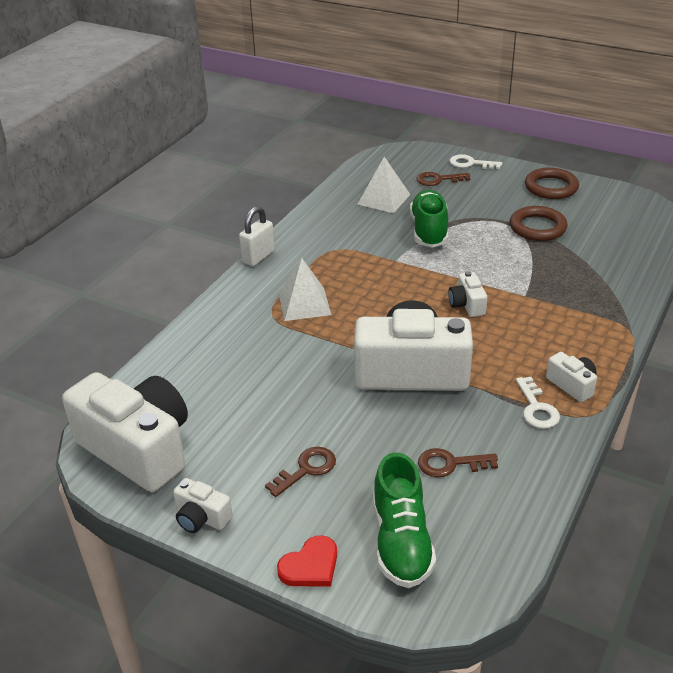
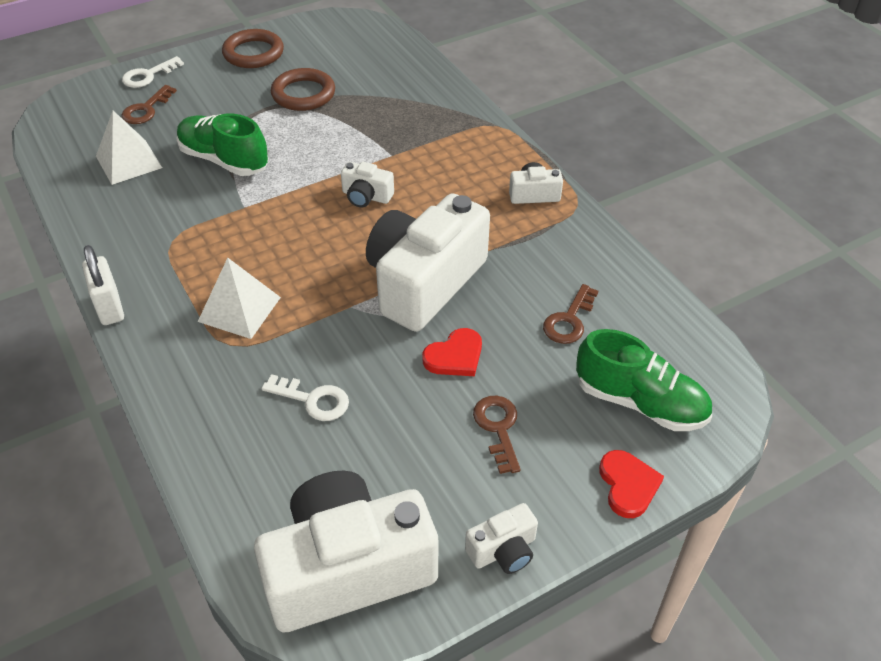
camera: 60 degrees left, 10 degrees up
white key [516,377,560,429] -> white key moved to [261,374,349,421]
none -> red heart [422,328,482,376]

